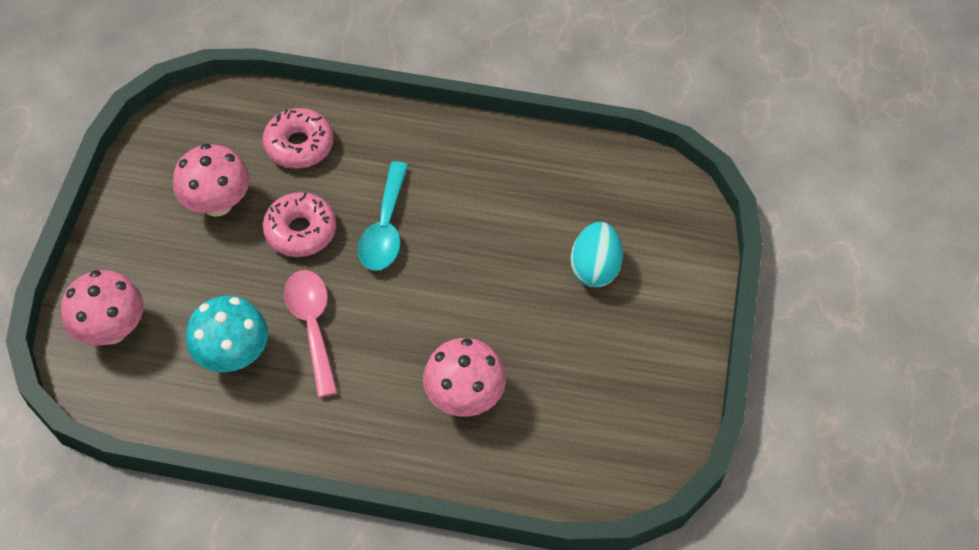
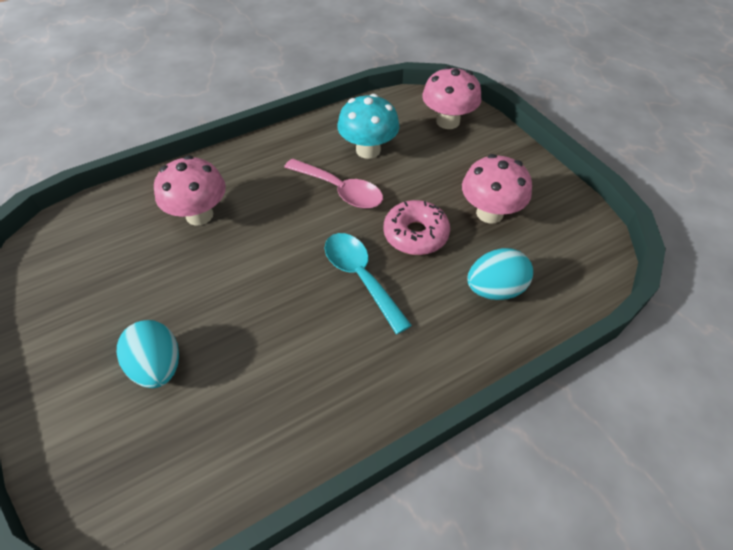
camera: 140 degrees right, 5 degrees down
pink donut [263,108,333,169] -> turquoise egg [467,248,533,300]

